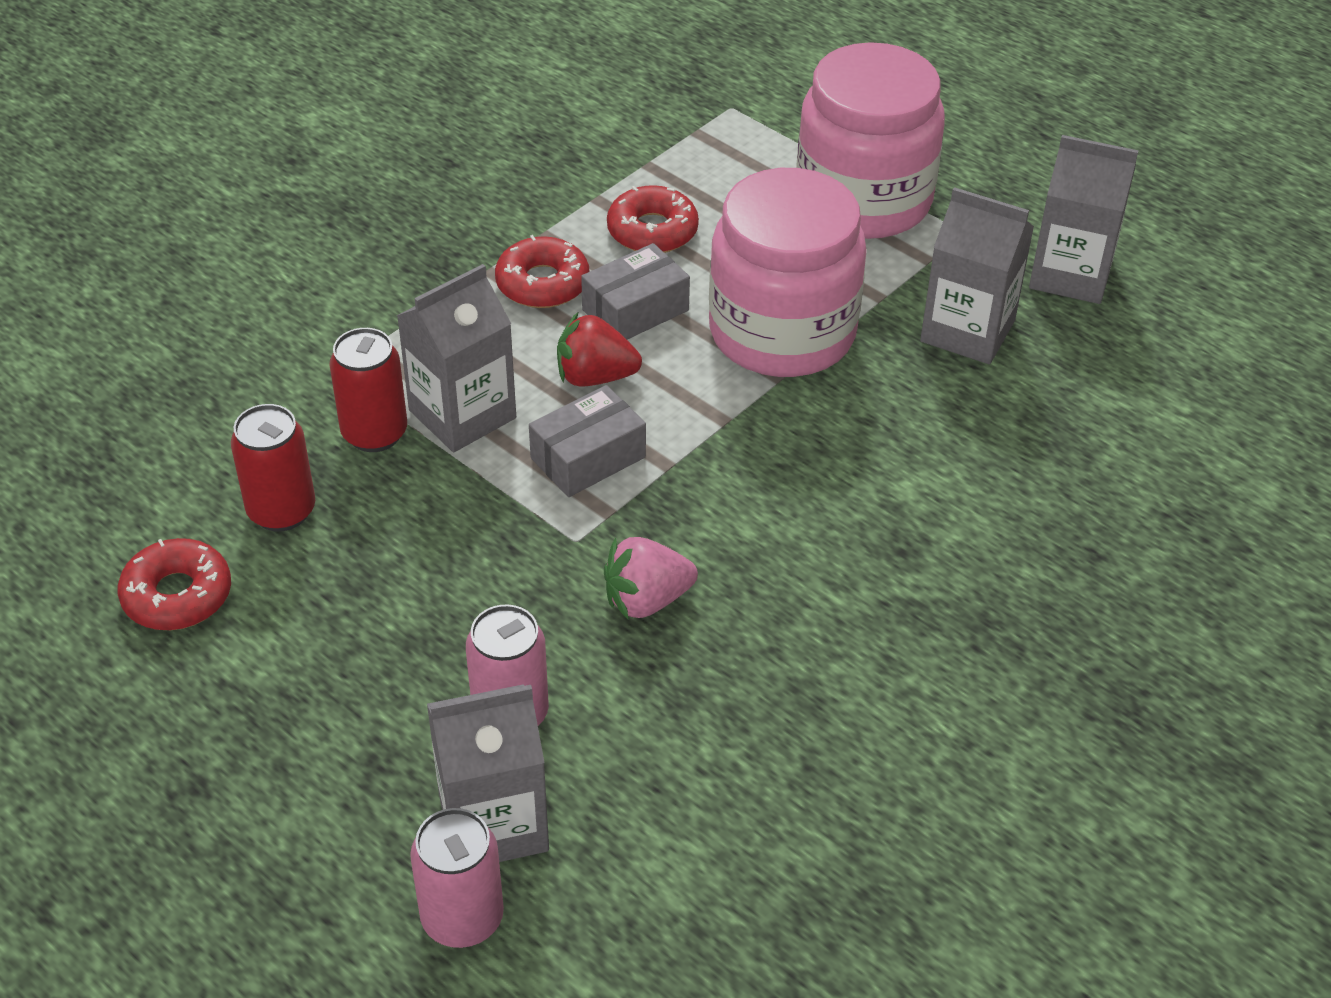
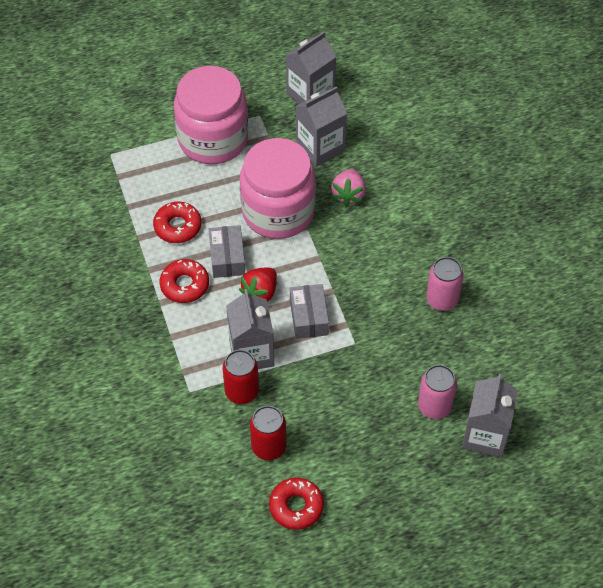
camera: 60 degrees left, 10 degrees up
pink can [410,808,504,948] -> pink can moved to [426,257,464,311]
pink strawberry [604,537,698,620] -> pink strawberry moved to [331,169,366,207]

